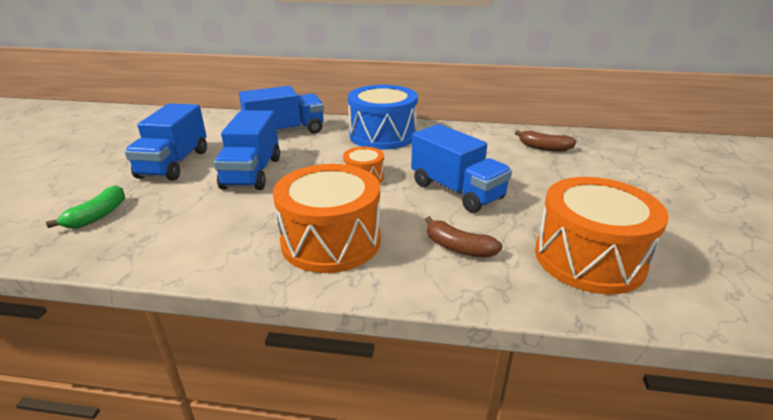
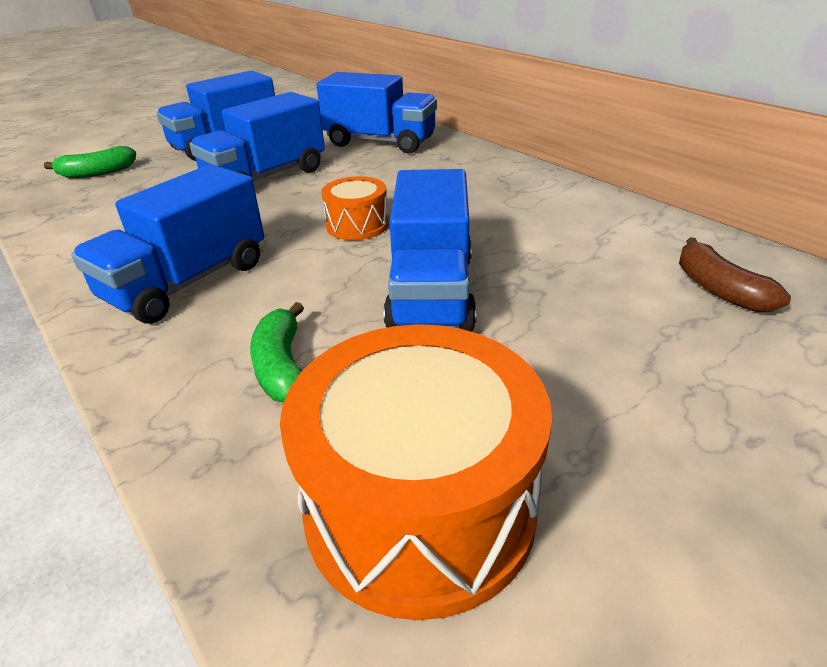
camera: 45 degrees right, 5 degrees up
orange drum [273,164,381,273] -> blue truck [71,164,264,324]
blue drum [348,85,418,150] -> none
brown banana [425,216,503,258] -> green banana [250,302,304,403]

